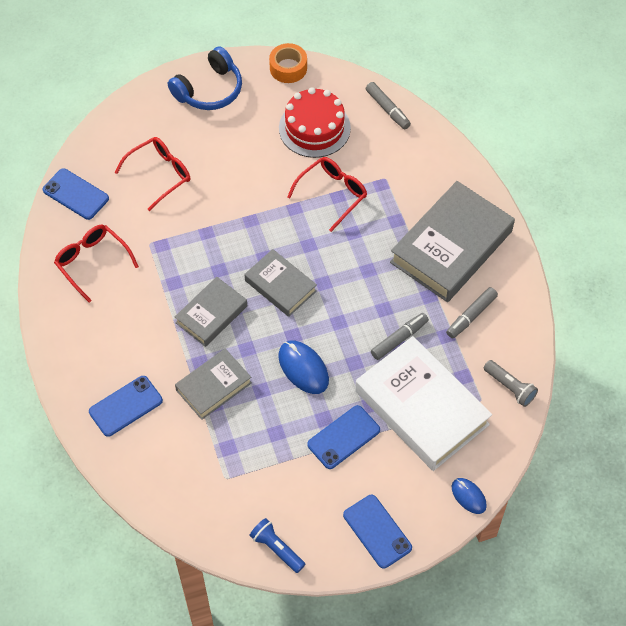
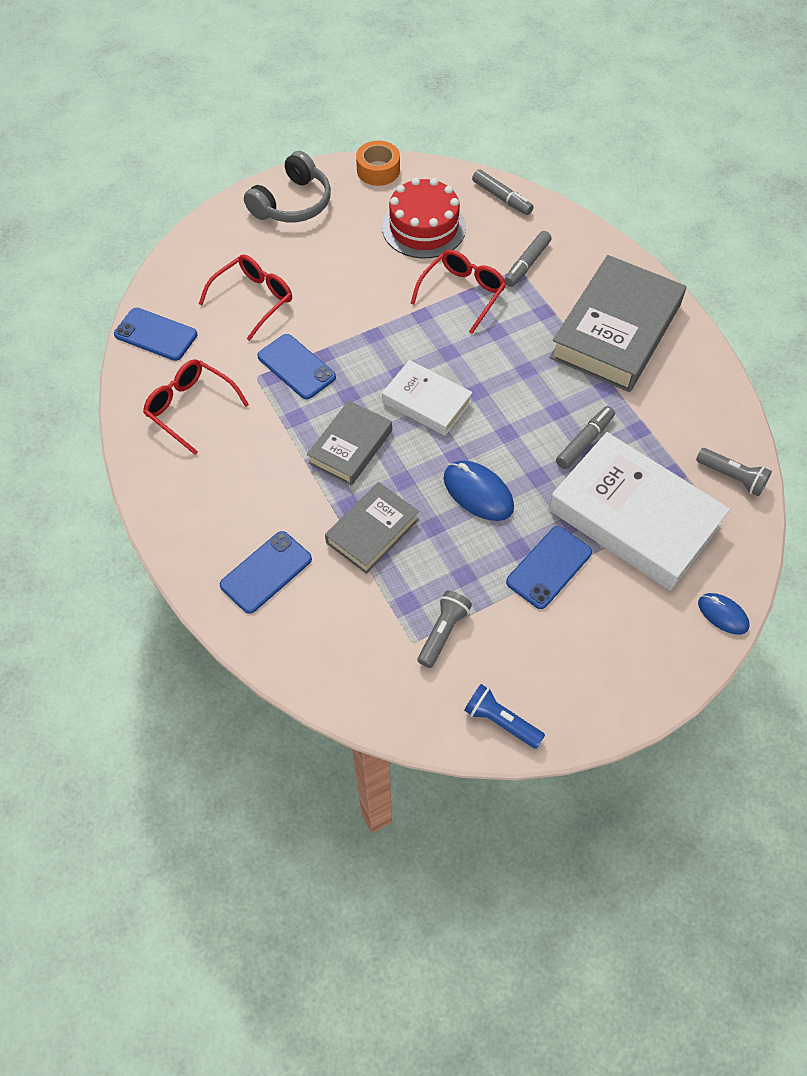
camera: 10 degrees left, 0 degrees up
blue headphones [168,46,242,110] -> grey headphones [244,151,331,222]
grey book [244,249,317,317] -> white book [382,360,473,436]
blue phone [343,495,412,568] -> blue phone moved to [257,334,336,399]
grey marker [446,287,498,339] -> grey marker moved to [504,231,552,287]
none -> grey flashlight [418,591,472,668]

